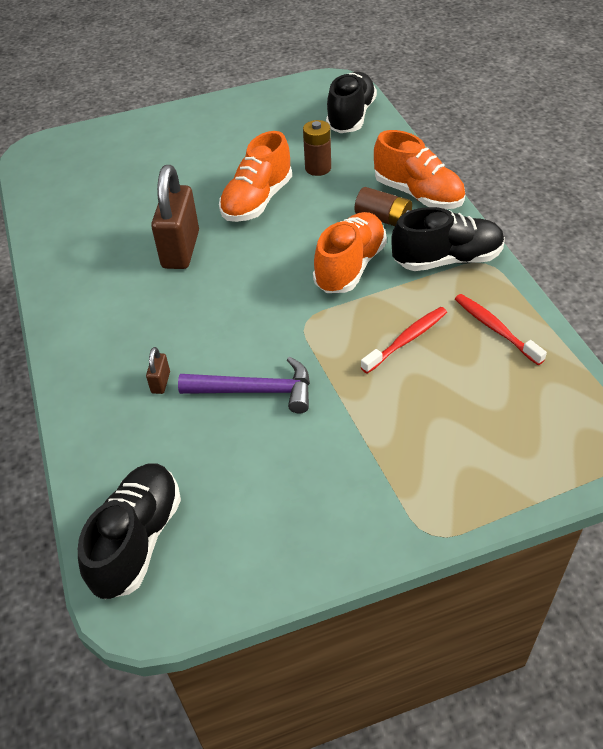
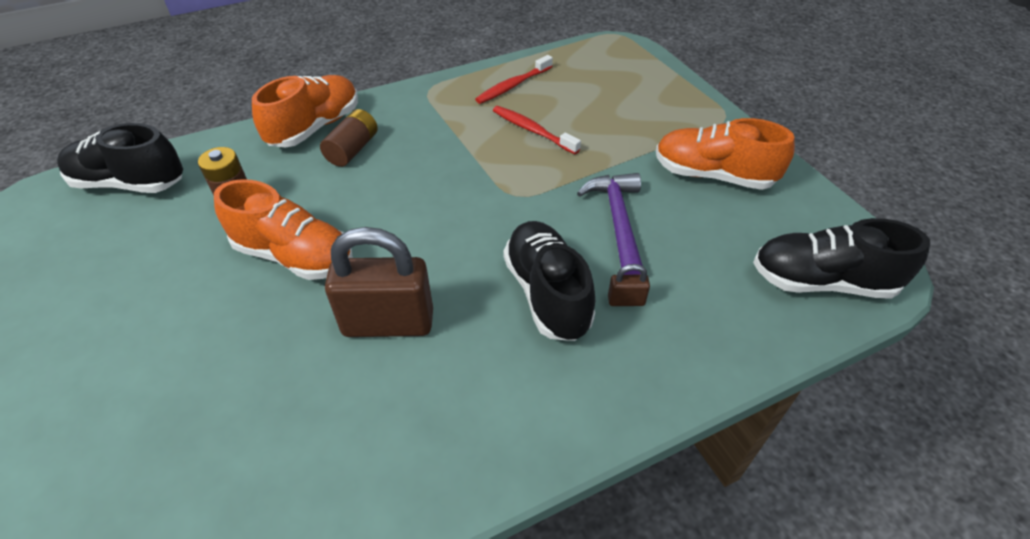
camera: 100 degrees left, 0 degrees up
orange shoe [313,212,387,293] -> orange shoe moved to [656,118,795,190]
black shoe [391,207,505,271] -> black shoe moved to [503,221,595,341]

